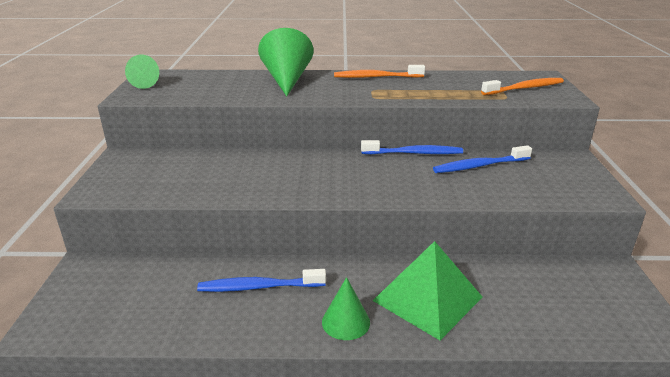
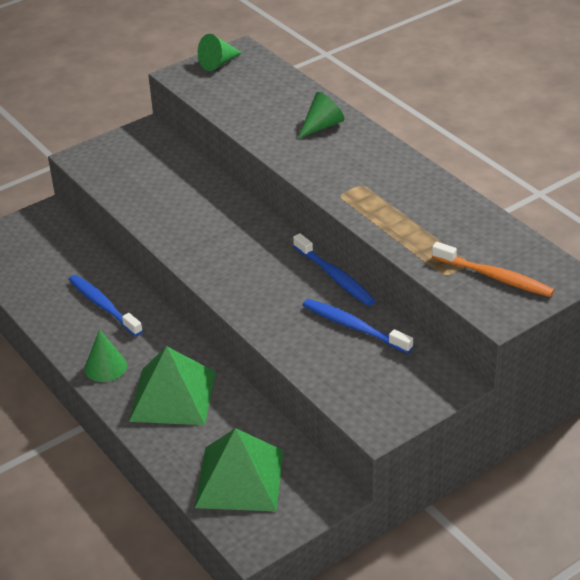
camera: 55 degrees right, 10 degrees up
green cone [258,28,313,96] -> green cone [298,92,345,139], size x0.58
orange toothbrush [334,65,425,78] -> none
none -> green pyramid [195,428,284,512]

